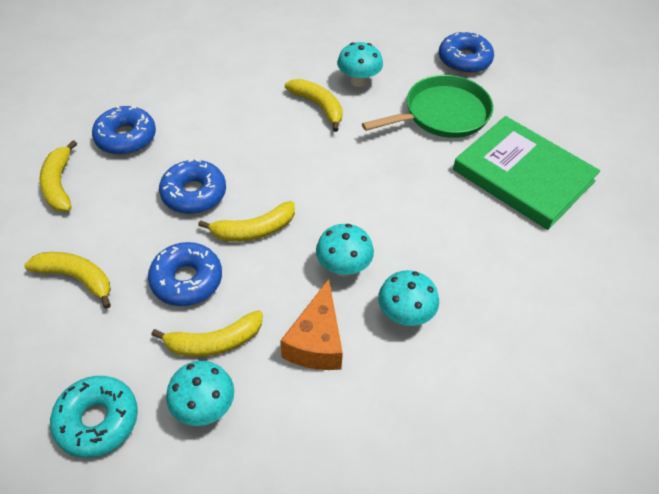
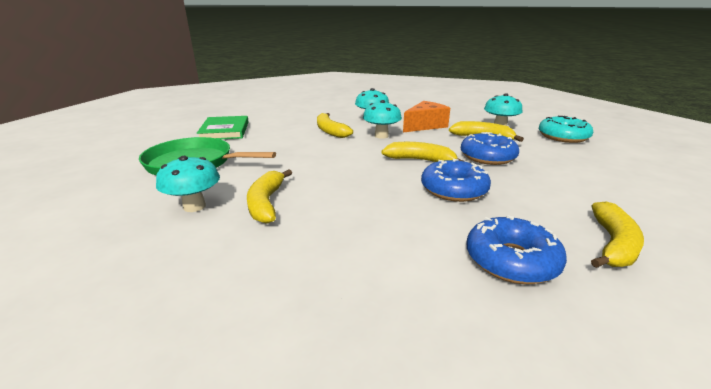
camera: 140 degrees left, 25 degrees down
yellow banana [24,252,111,309] -> yellow banana moved to [317,113,353,138]
blue donut [439,31,494,74] -> none
green book [453,116,600,230] -> green book [197,116,249,139], size x0.64

